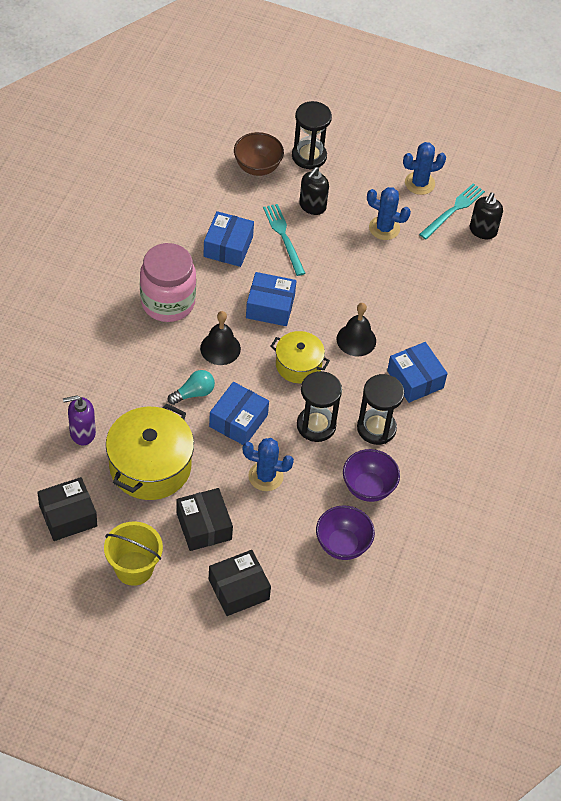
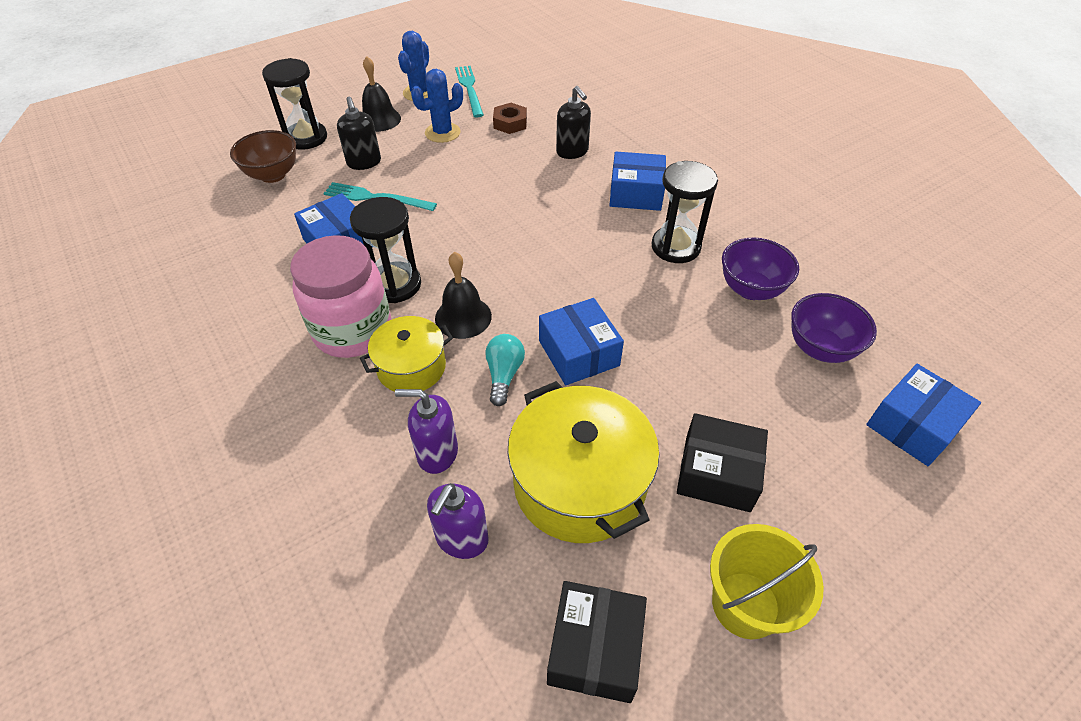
camera: 50 degrees left, 5 degrees down
black box [209,550,271,616] -> none
blue cactus [242,438,294,491] -> none
blue box [246,272,296,326] -> blue box moved to [866,364,981,466]
yellow pot [270,331,330,383] -> yellow pot moved to [360,316,453,392]
black hourglass [297,371,342,442] -> black hourglass moved to [350,197,421,303]
black bell [336,303,376,356] -> black bell moved to [362,56,401,132]
black soap dispenser [470,192,503,239] -> black soap dispenser moved to [556,86,591,159]
none -> purple soap dispenser [395,389,458,474]
none -> brown nut [493,103,527,134]

